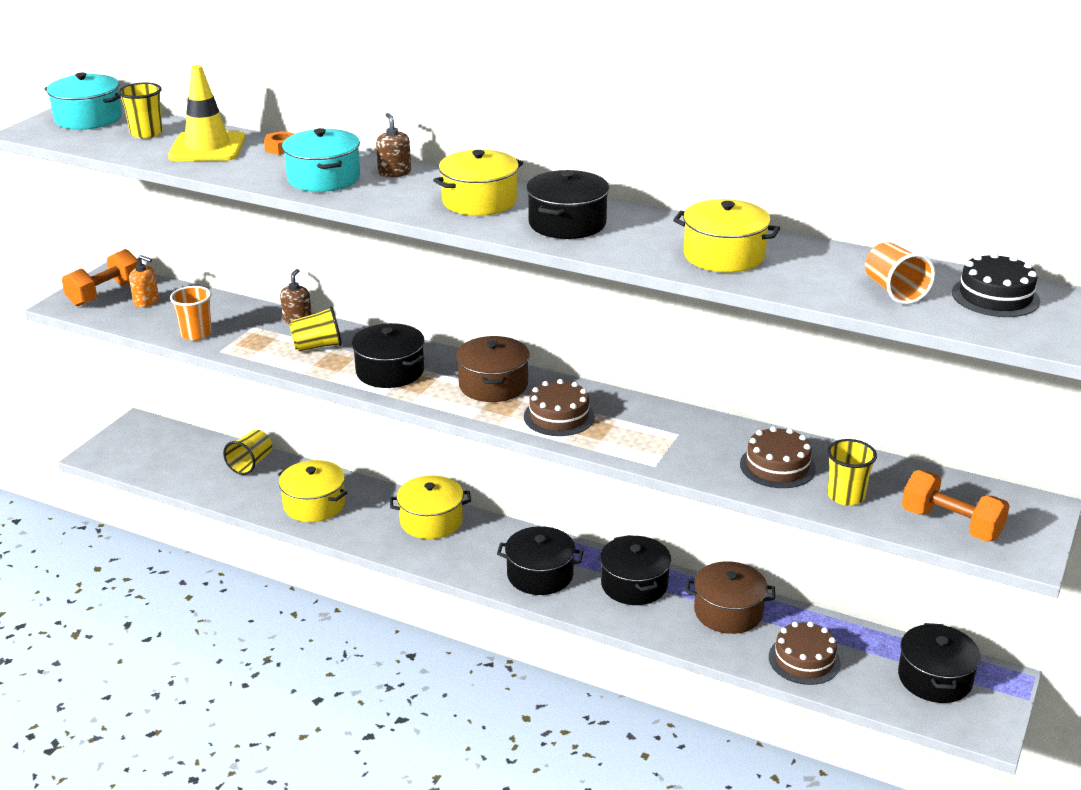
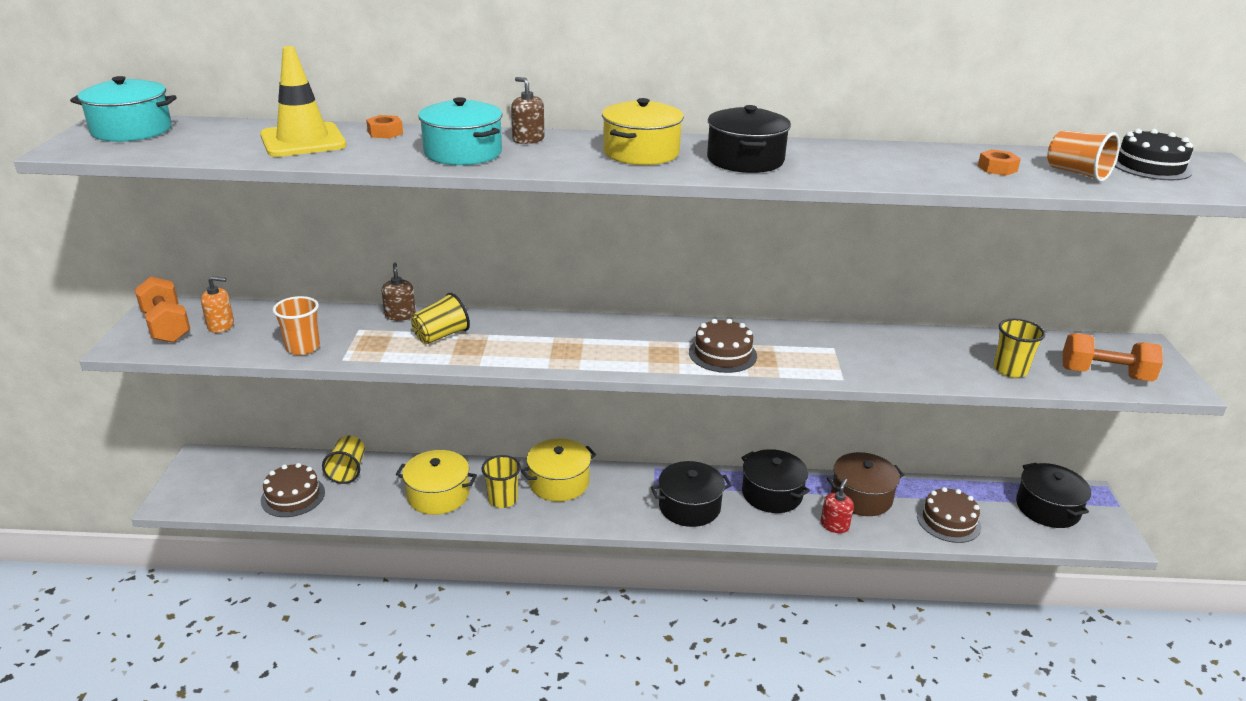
camera: 25 degrees left, 0 degrees up
orange dumbbell [62,249,138,306] -> orange dumbbell turned 45 degrees counterclockwise [134,276,190,343]
yellow cup [118,83,163,139] -> yellow cup moved to [481,455,521,508]
black pot [352,323,425,388] -> none
brown pot [456,336,530,402] -> none
yellow pot [673,199,780,273] -> none
brown cake [740,426,816,488] -> brown cake moved to [261,463,325,517]
none -> red soap dispenser [820,479,854,533]
none -> orange nut [978,149,1021,176]

